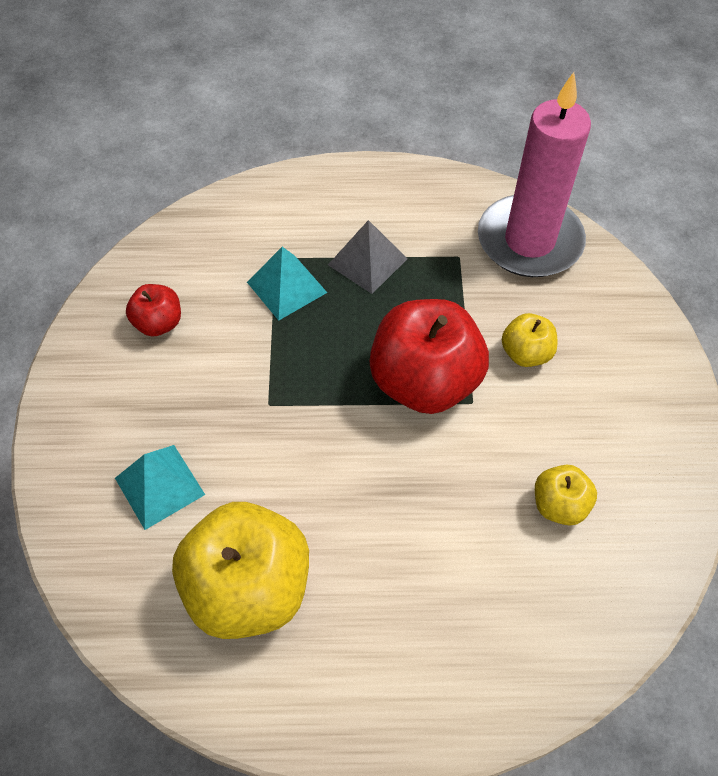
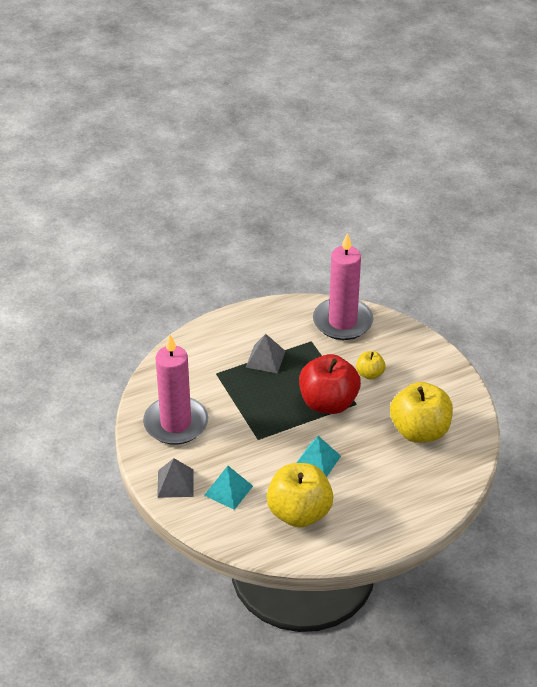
camera: 25 degrees left, 15 degrees down
red apple [126,284,181,337] -> pink candle [143,335,208,445]
turquoise pyramid [247,247,327,321] -> turquoise pyramid moved to [297,436,341,477]
yellow apple [535,465,597,525] -> yellow apple [390,382,453,443], size x2.04
none -> grey pyramid [157,458,194,498]

